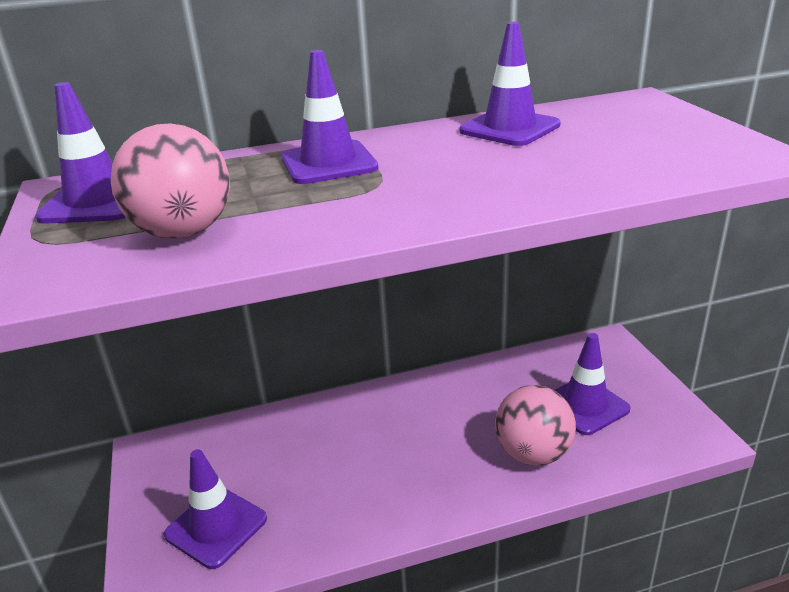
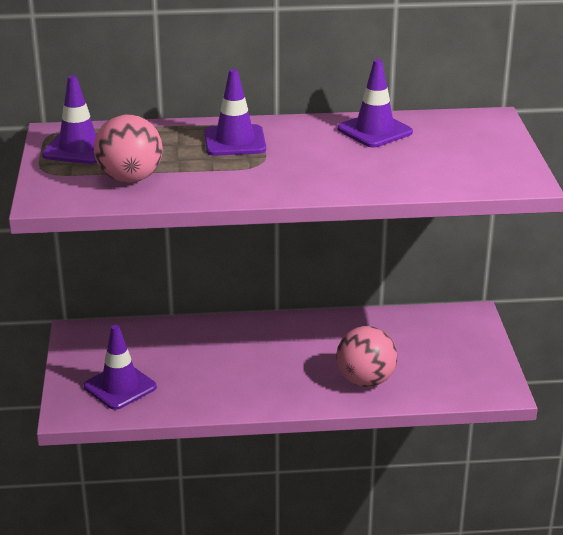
camera: 10 degrees right, 0 degrees up
purple traffic cone [555,333,631,435] -> none

